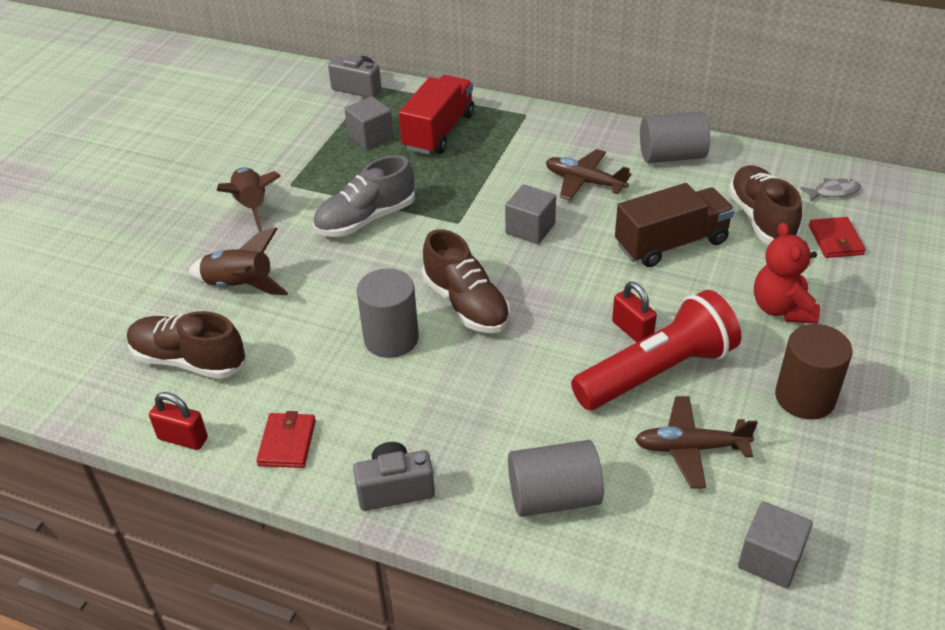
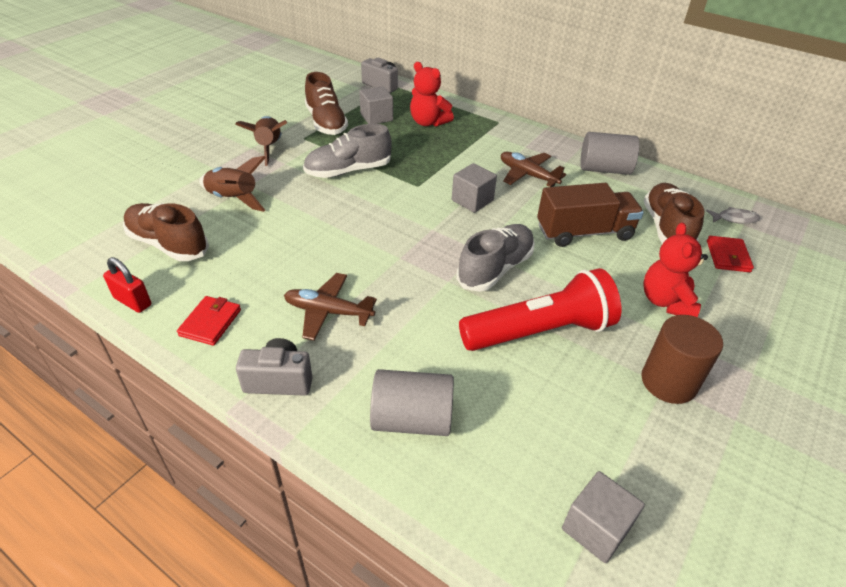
camera: 10 degrees right, 0 degrees up
grey cylinder [357,268,419,358] -> none
red truck [399,75,474,155] -> red teddy bear [410,62,454,127]
brown shoe [422,229,510,333] -> brown shoe moved to [305,72,348,135]
red padlock [612,282,657,342] -> none
brown plane [635,396,758,488] -> brown plane moved to [284,273,377,341]
none -> grey shoe [456,224,535,292]

